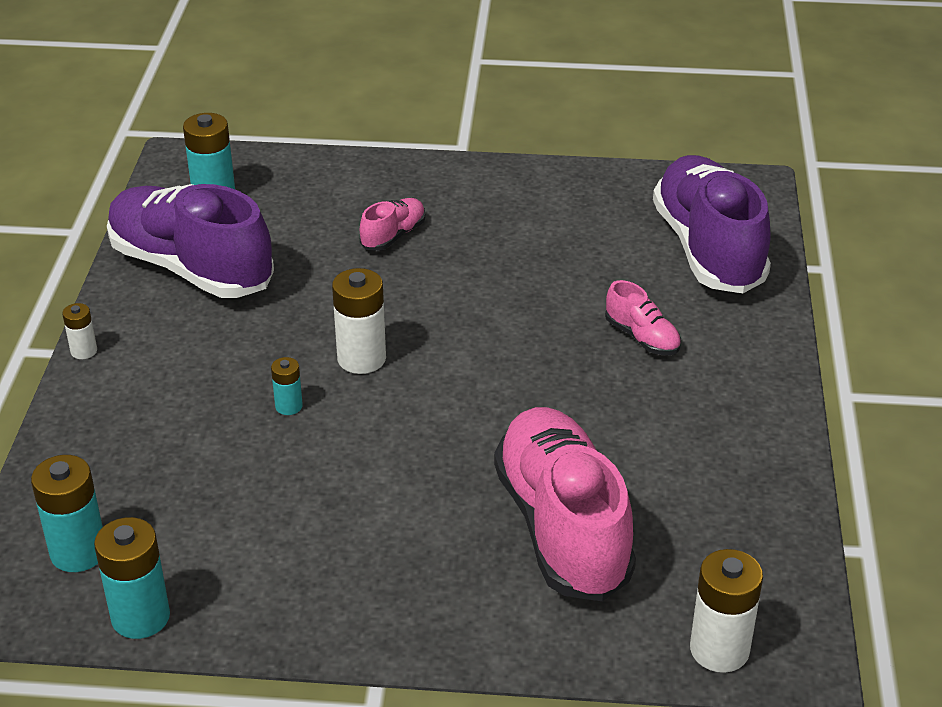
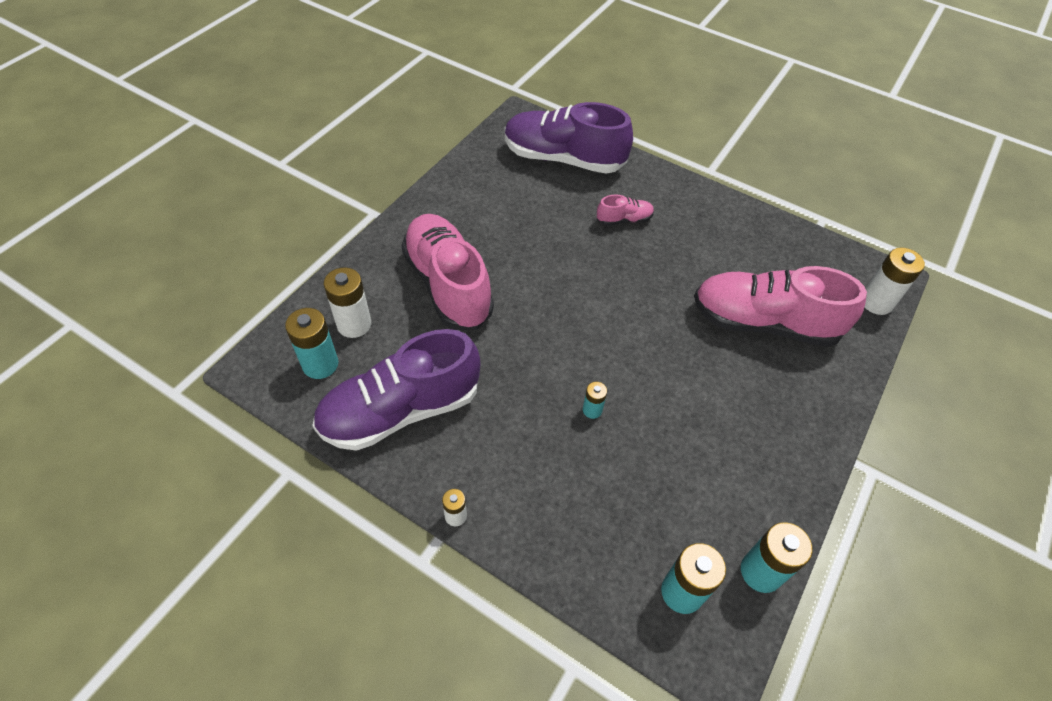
camera: 65 degrees left, 15 degrees up
white battery [332,268,386,374] -> white battery moved to [324,267,371,338]
pink shoe [360,198,425,251] -> pink shoe [401,214,494,330], size x2.28

